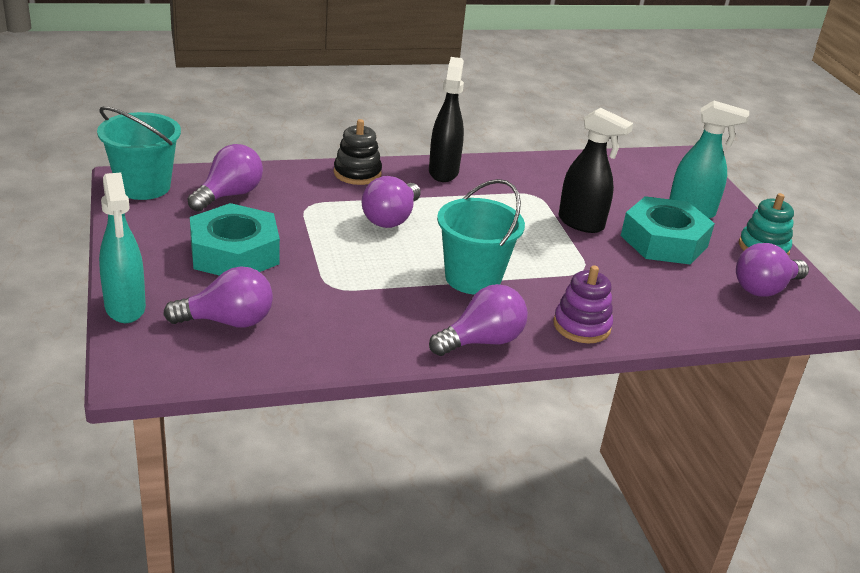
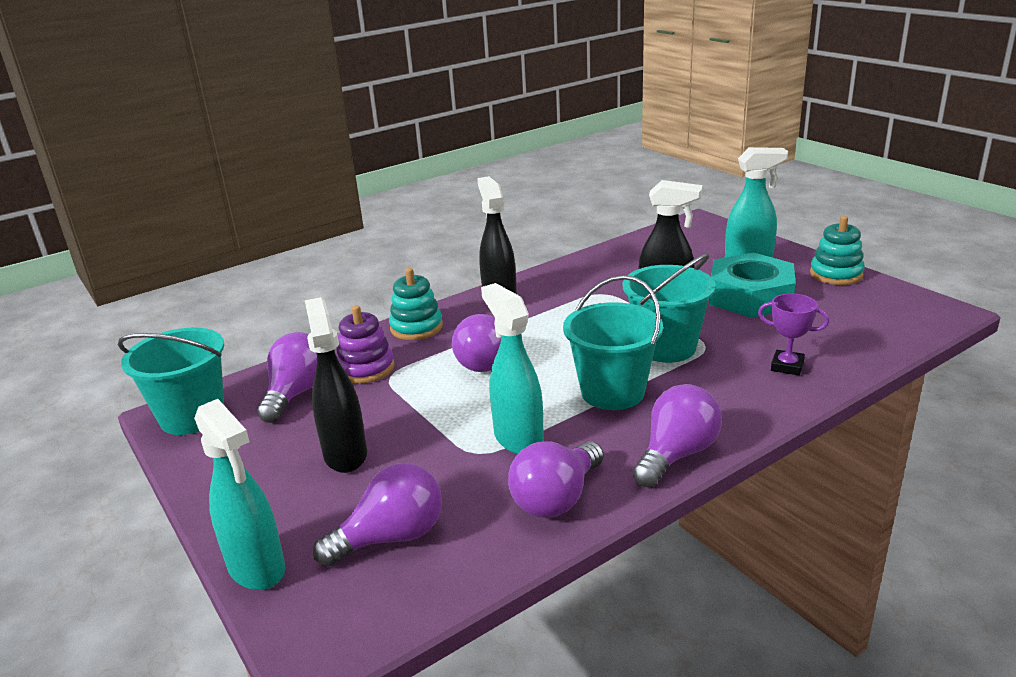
camera: 15 degrees left, 5 degrees down
turquoise nut [190,203,280,276] -> black spray bottle [305,297,367,473]
black stacking toy [334,119,382,185] -> turquoise stacking toy [389,268,443,340]
purple stacking toy [553,265,613,343] -> purple stacking toy moved to [337,305,395,384]
purple light bulb [736,243,809,297] -> purple light bulb moved to [508,441,604,518]
none -> turquoise spray bottle [481,283,544,454]
none -> turquoise bucket [623,253,716,363]
none -> purple trophy [758,293,829,375]

